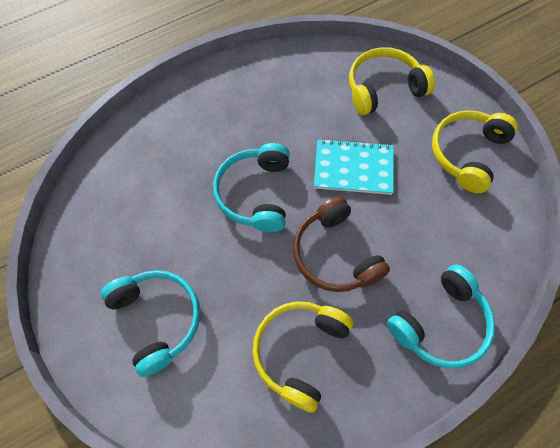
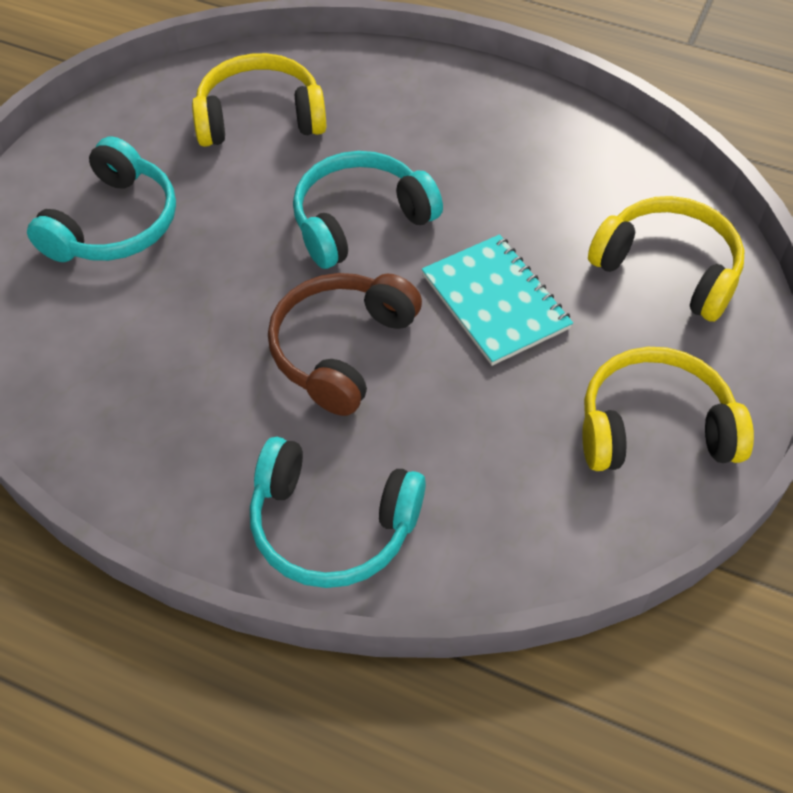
camera: 55 degrees right, 10 degrees down
yellow headphones [252,301,353,413] -> yellow headphones moved to [192,53,326,147]

